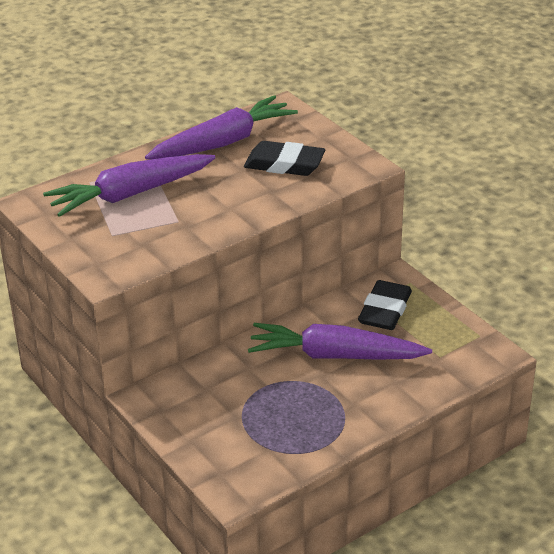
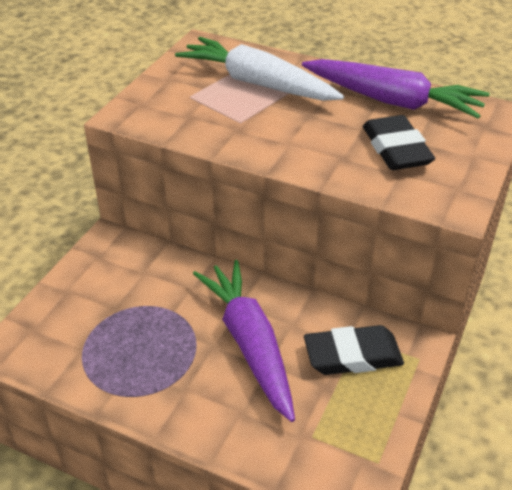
camera: 60 degrees right, 5 degrees up
purple carrot [43,154,216,217] -> white carrot [175,37,344,101]

